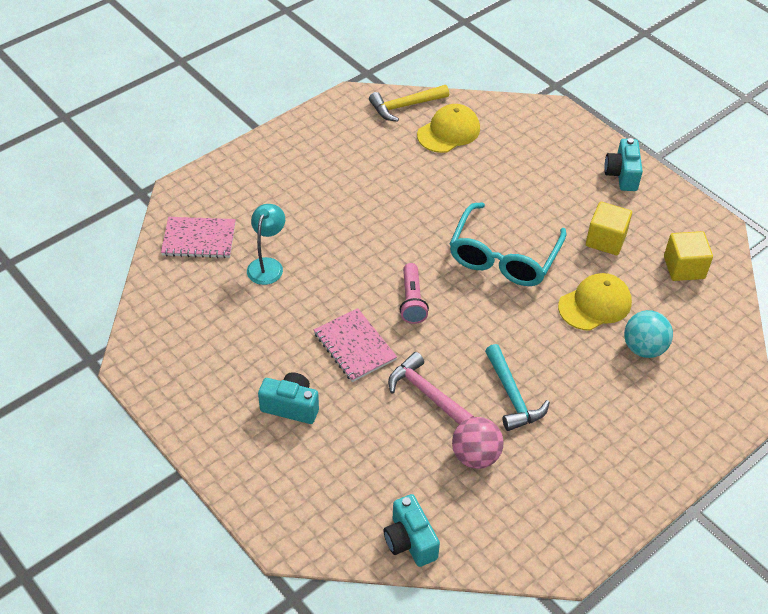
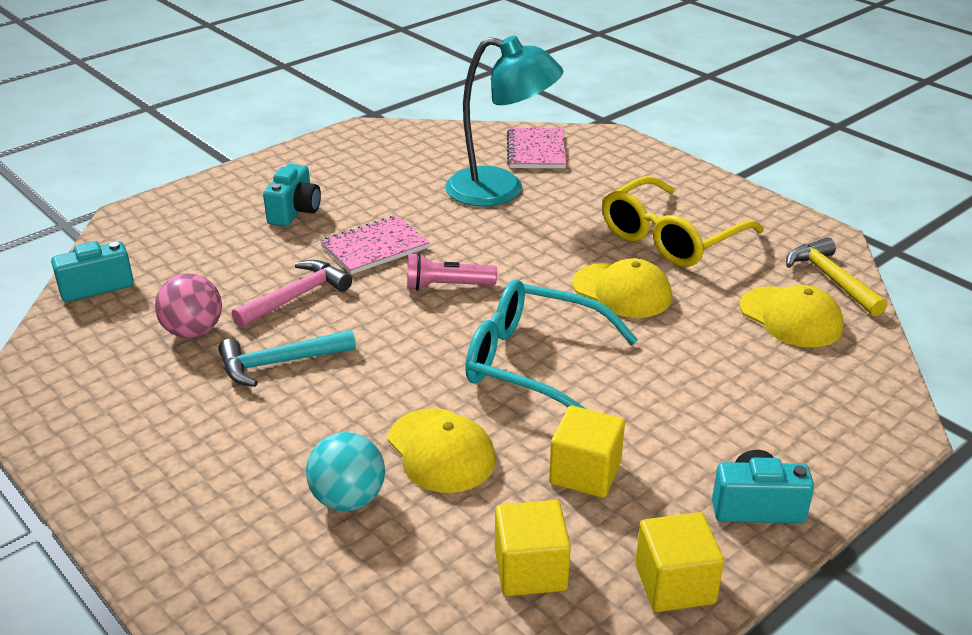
camera: 90 degrees right, 15 degrees down
turquoise lamp [247,204,285,285] -> turquoise lamp [445,36,564,207], size x1.81
none -> yellow cap [572,258,672,318]
none -> yellow glasses [602,176,764,267]
none -> yellow cube [635,512,724,612]

